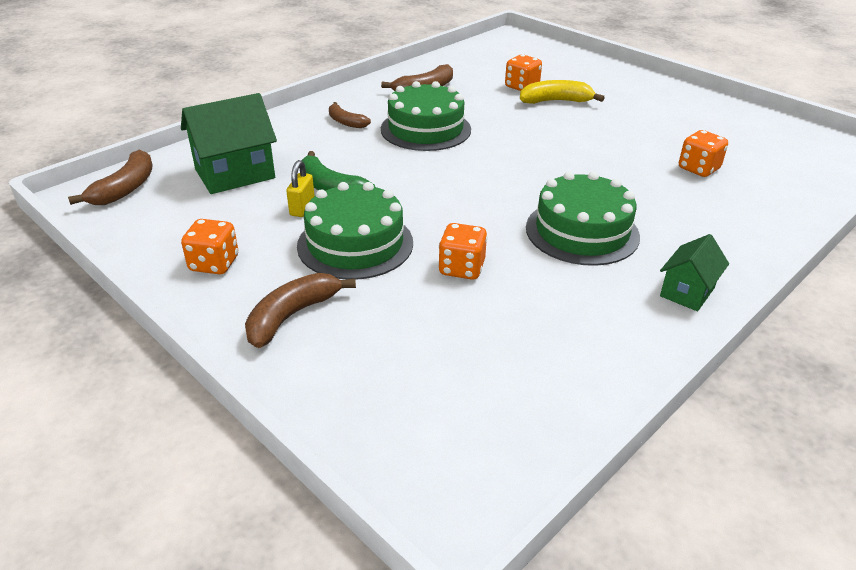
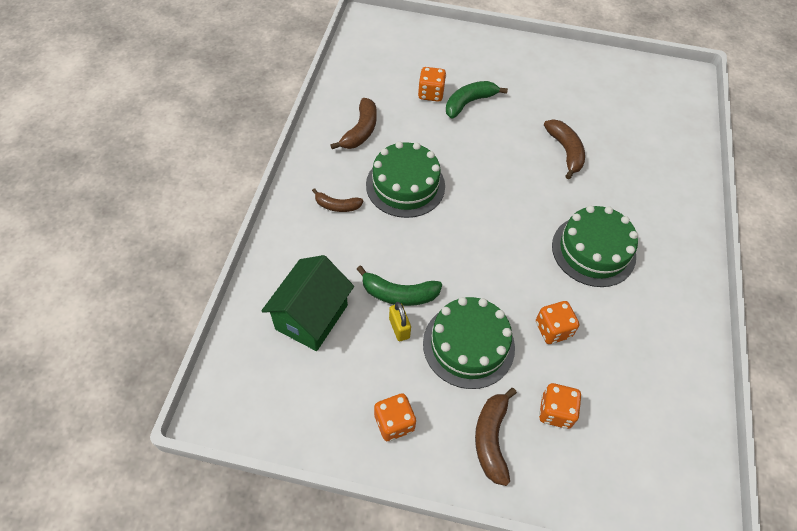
camera: 35 degrees left, 20 degrees up
brown banana [68,150,152,205] -> brown banana moved to [544,119,585,179]
yellow banana [520,80,605,104] -> green banana [446,81,508,119]
green house [660,234,729,311] -> none
orange dice [679,130,728,177] -> orange dice moved to [539,383,581,429]

